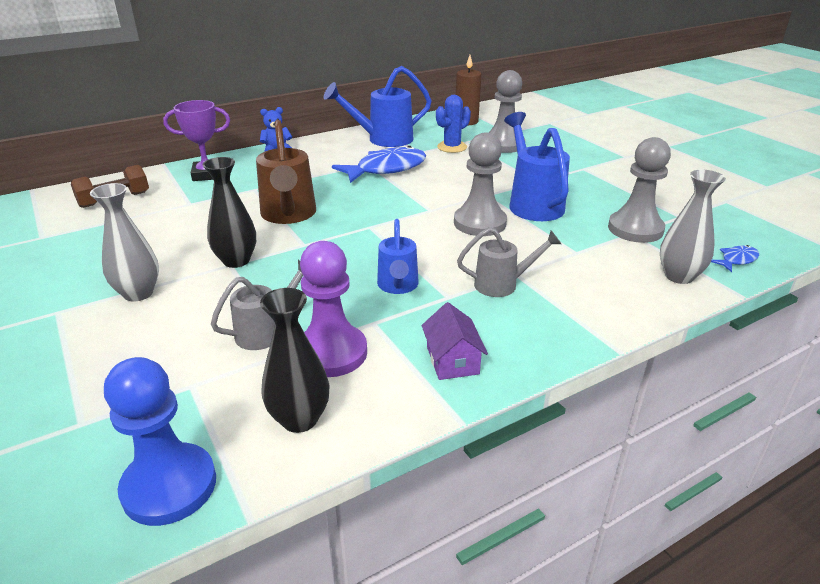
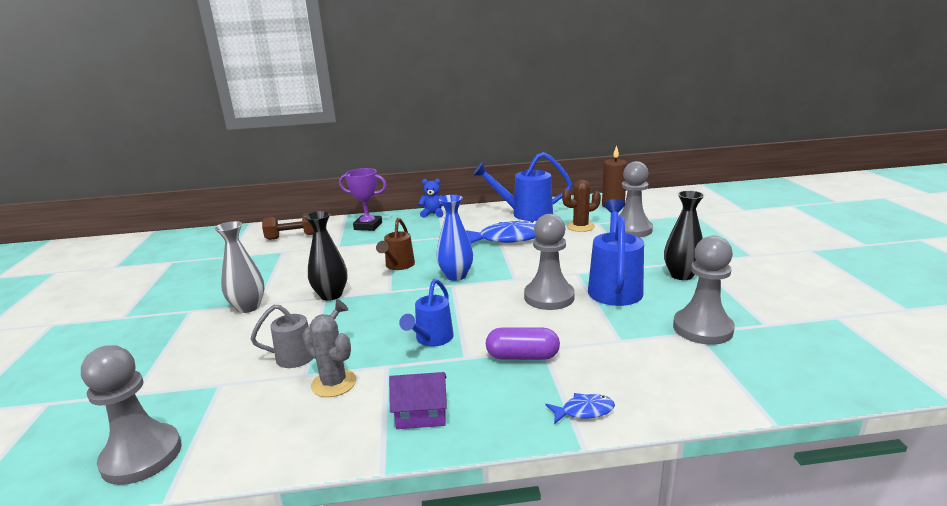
camera: 25 degrees right, 10 degrees down
blue pawn [104,357,216,526] -> grey pawn [81,345,182,485]
brown watering can [256,120,316,224] -> brown watering can [376,218,415,270], size x0.62
black vase [260,288,330,433] -> black vase moved to [664,190,704,280]
purple pawn [300,241,367,377] -> grey cactus [302,314,356,397]
purple house [422,302,488,380] -> purple house turned 75 degrees clockwise [389,372,447,429]
blue cactus [436,95,471,153] -> brown cactus [562,180,601,232]
grey watering can [457,227,561,297] -> purple capsule [486,328,560,360]
grey vase [660,170,726,284] -> none
blue fish [711,245,759,272] -> blue fish moved to [546,393,615,424]
none -> blue vase [436,195,473,281]

